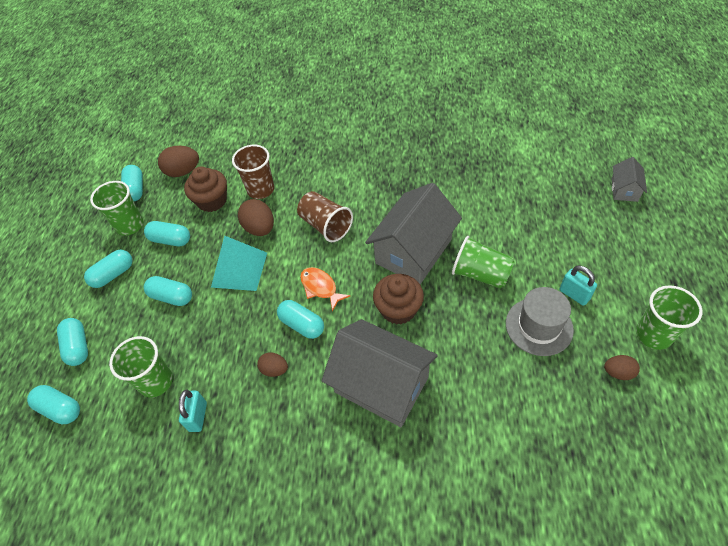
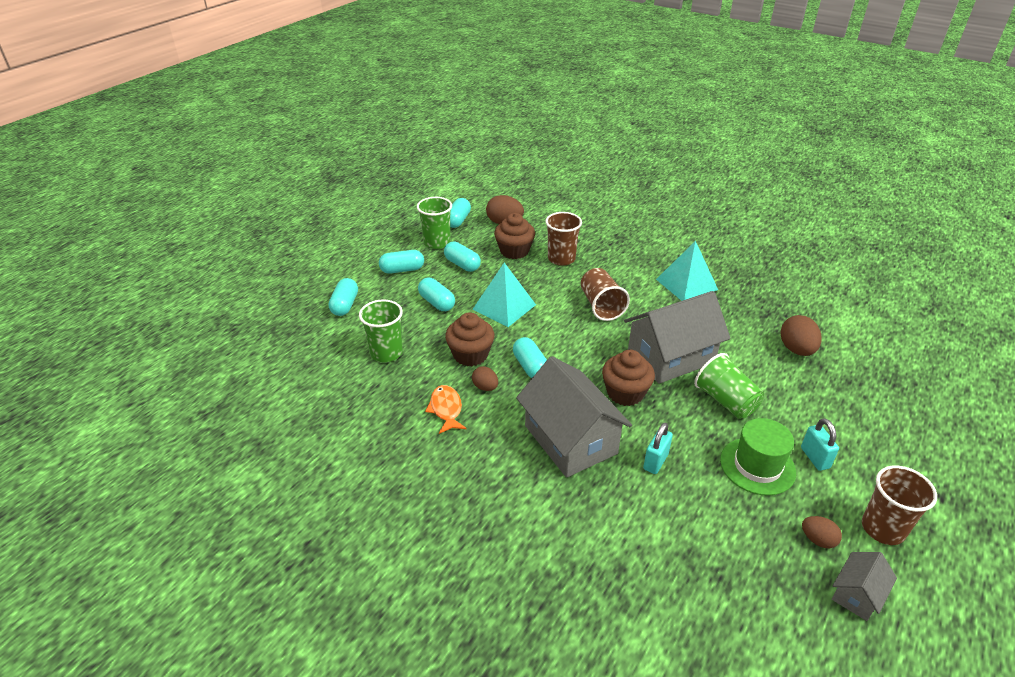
camera: 25 degrees right, 15 degrees down
turquoise capsule [27,385,80,424] -> none
turquoise padlock [179,390,207,432] -> turquoise padlock moved to [643,423,673,474]
brown egg [238,199,274,236] -> brown egg moved to [780,315,822,356]
orange fish [300,267,350,311] -> orange fish moved to [425,385,466,434]
grey hat [506,287,574,356] -> green hat [720,418,796,496]
grey house [611,157,647,202] -> grey house moved to [832,552,897,621]
green cup [636,285,703,350] -> brown cup [862,465,937,545]
none -> brown cupcake [445,312,495,366]
none -> turquoise pyramid [656,241,718,301]

